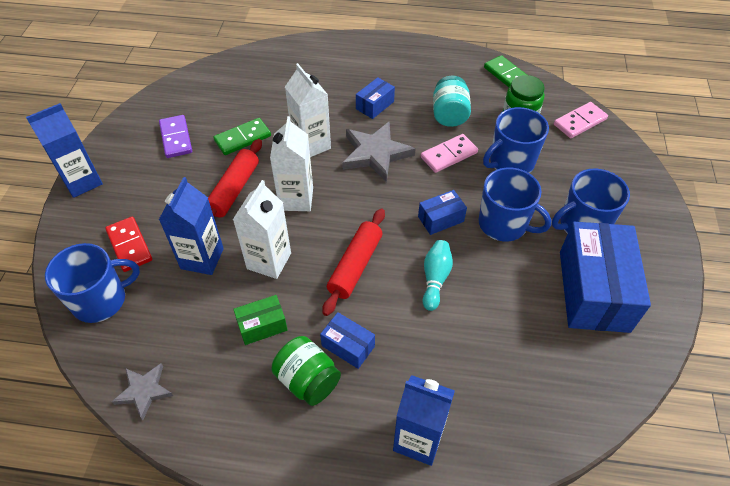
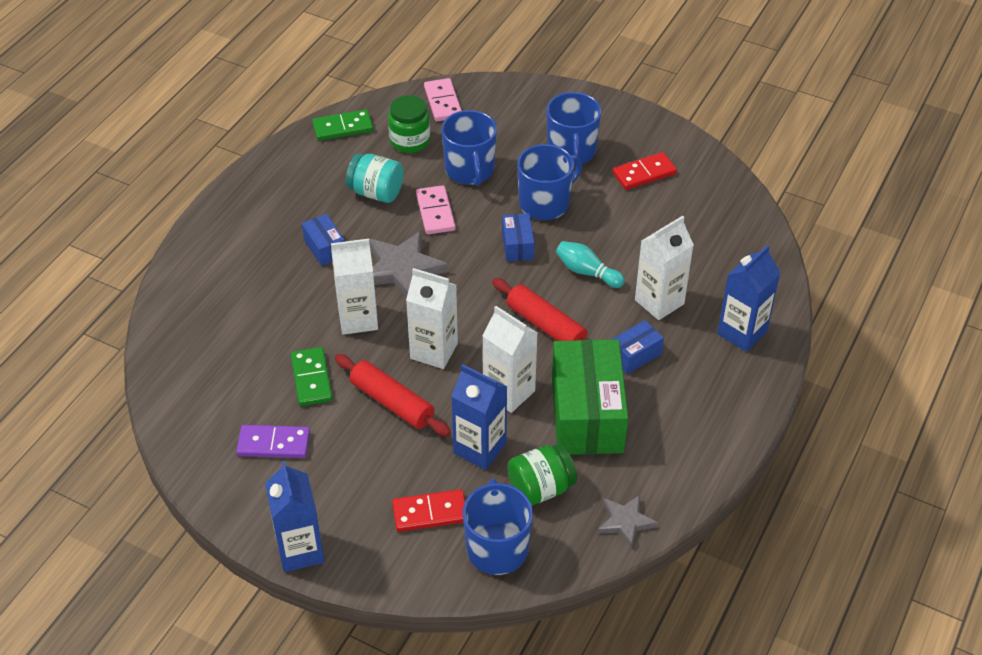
camera: 70 degrees left, 5 degrees down
green box [233,295,288,345] -> green box [552,339,628,455], size x2.14
green jar [271,336,341,406] -> green jar moved to [508,443,577,506]
blue box [560,222,651,333] -> red domino [612,152,677,190]
none -> white carton [635,216,694,320]

